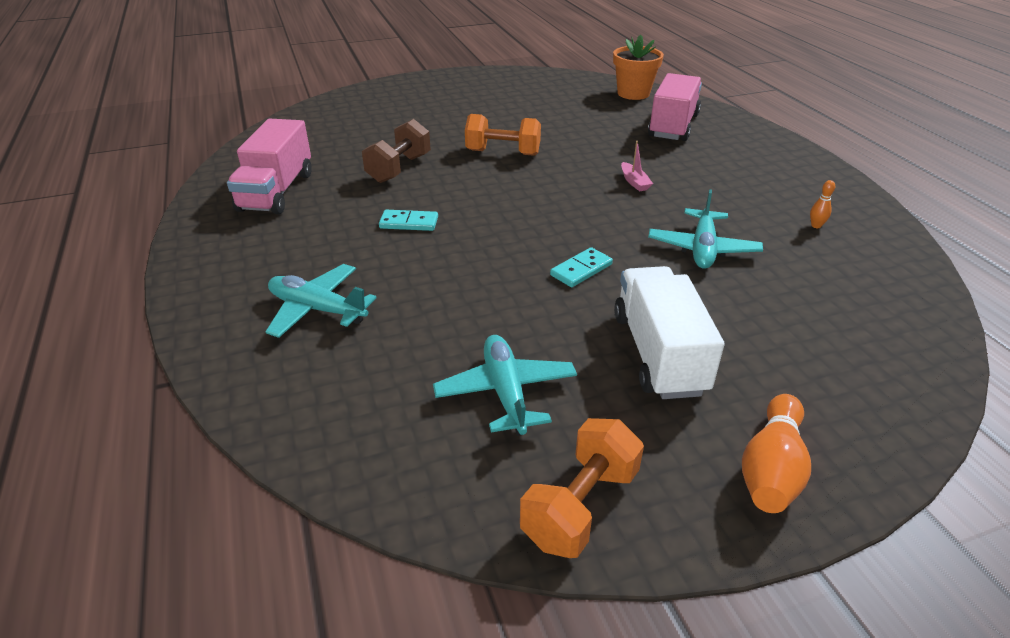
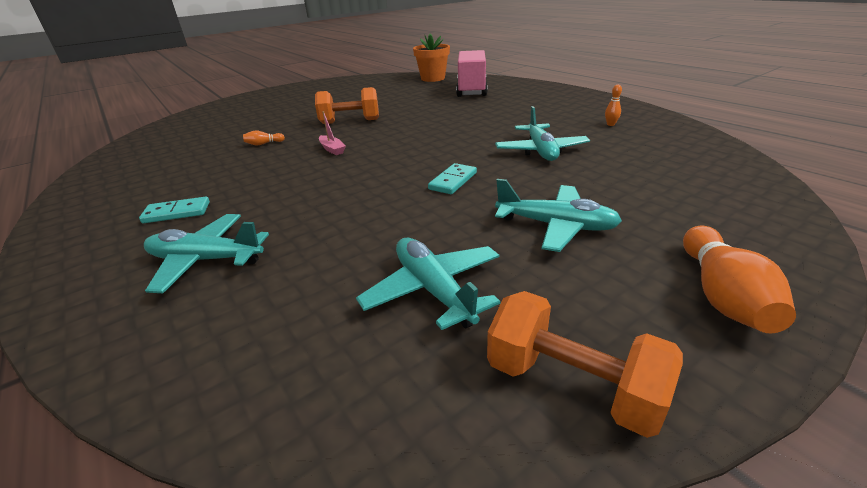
camera: 15 degrees left, 5 degrees down
pink truck [227,118,312,214] -> none
brown dumbbell [362,119,431,183] -> orange bowling pin [243,130,285,146]
turquoise domino [379,210,438,231] -> turquoise domino moved to [139,197,210,223]
orange dumbbell [520,418,644,558] -> orange dumbbell turned 75 degrees counterclockwise [487,291,683,438]
white truck [614,266,724,399] -> turquoise plane [495,179,622,252]
pink boat [621,141,653,191] -> pink boat moved to [319,111,346,155]

